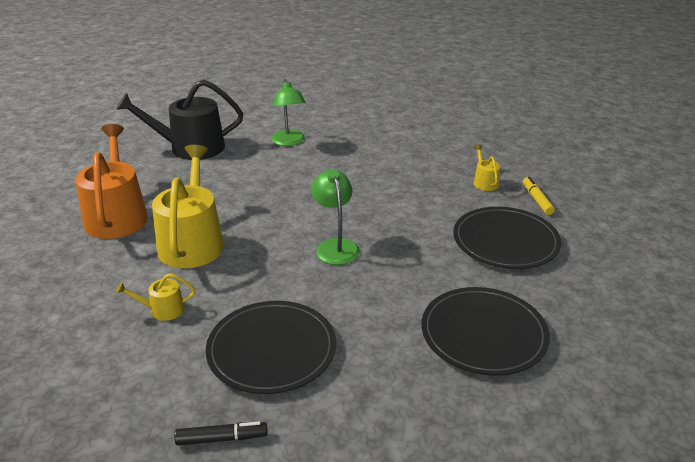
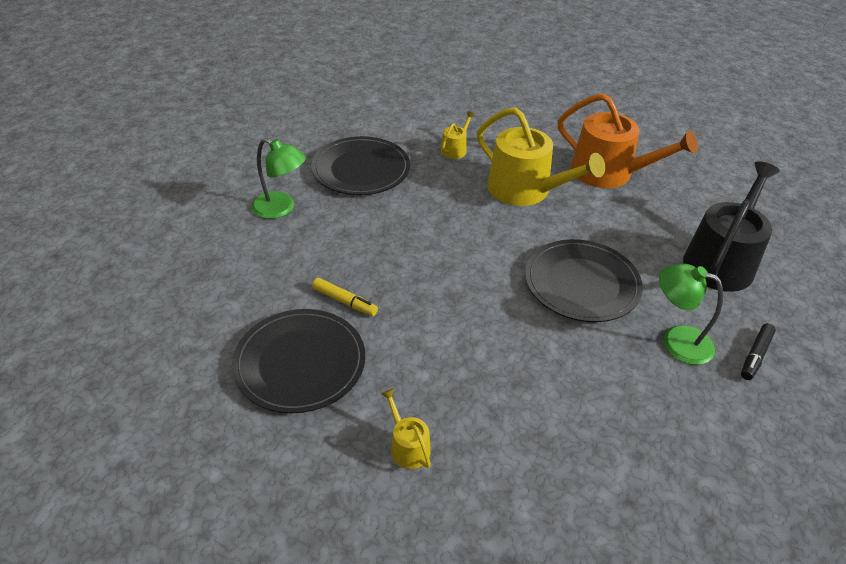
camera: 130 degrees right, 10 degrees up
black marker [174,421,268,445] -> black marker moved to [741,323,776,380]
green lamp [311,169,360,265] -> green lamp moved to [251,138,306,219]
black plate [422,287,550,376] -> black plate moved to [525,239,643,322]
yellow watering can [474,144,501,191] -> yellow watering can turned 150 degrees counterclockwise [381,388,431,469]
yellow marker [523,177,555,215] -> yellow marker moved to [312,278,378,316]

